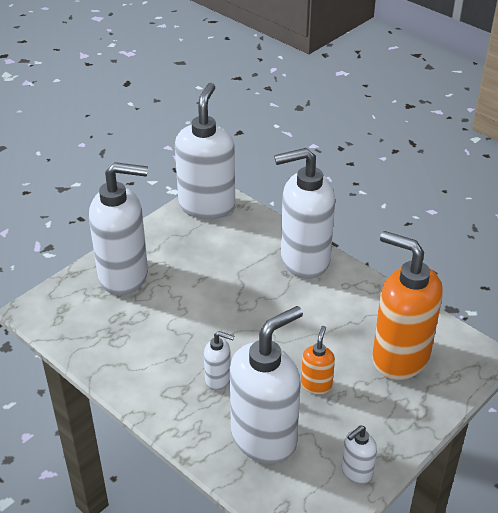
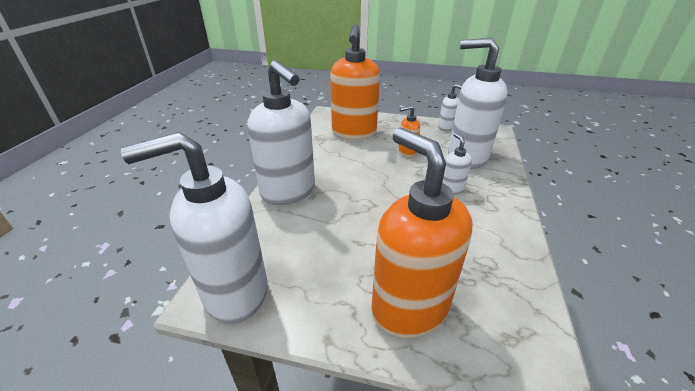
camera: 120 degrees left, 5 degrees down
white soap dispenser [89,162,148,295] -> orange soap dispenser [371,128,473,339]

